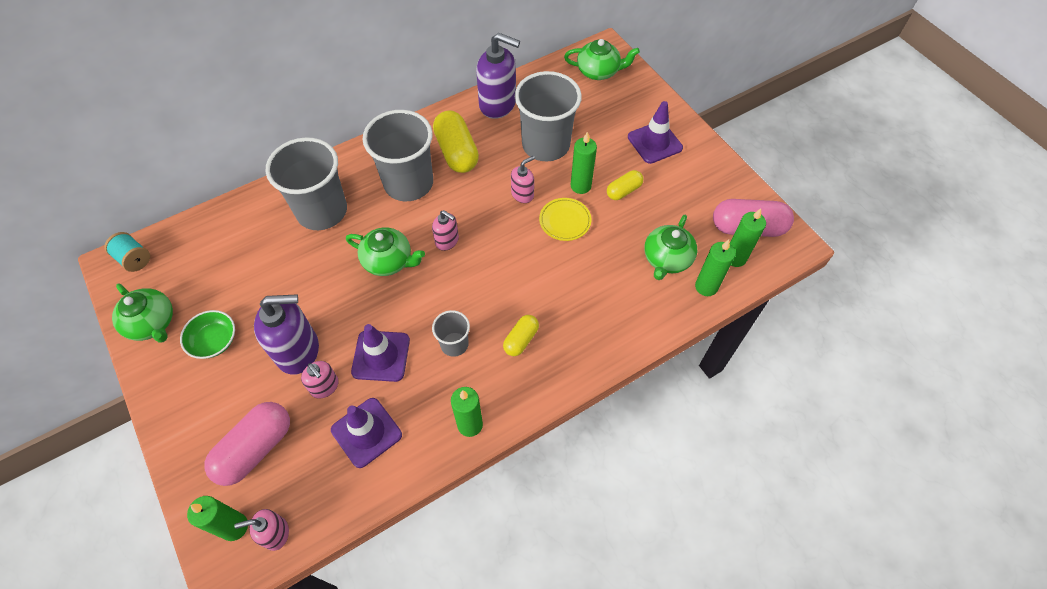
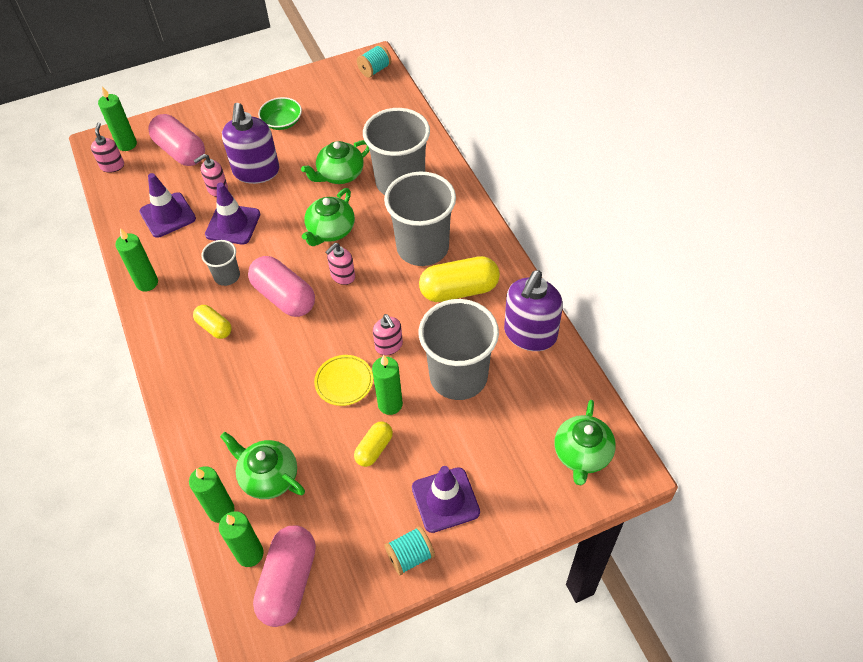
camera: 100 degrees right, 5 degrees down
green teapot [112,284,173,343] -> green teapot moved to [301,140,370,184]
yellow capsule [607,170,643,200] -> yellow capsule turned 60 degrees clockwise [354,421,393,467]
none -> pink capsule [248,256,315,317]
none -> turquoise spool [385,526,435,575]

